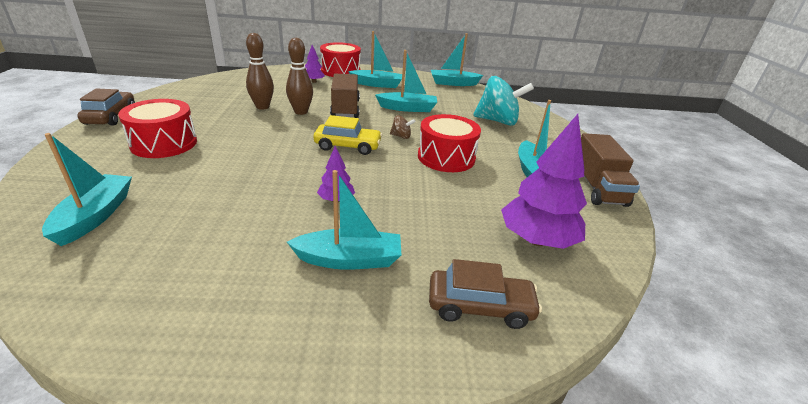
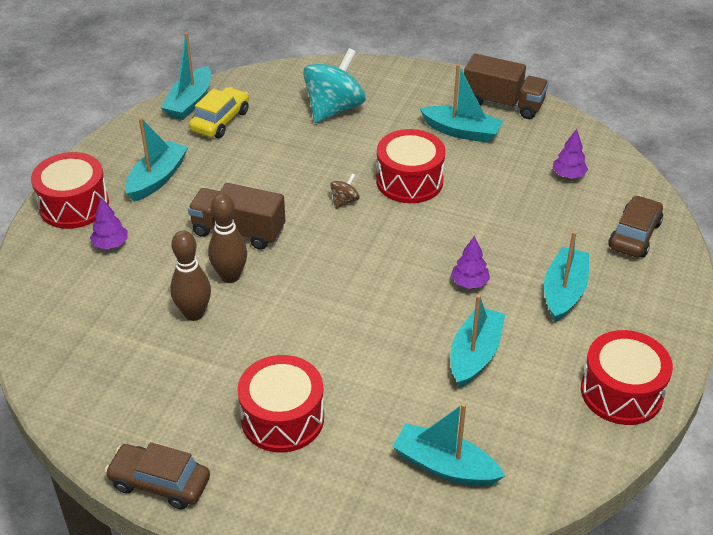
camera: 65 degrees left, 10 degrees up
yellow car [314,115,382,155] -> yellow car moved to [189,87,249,138]
turquoise boat [375,50,437,112] -> turquoise boat moved to [450,294,505,388]
purple tree [501,114,587,249] -> purple tree [552,129,588,179], size x0.49
none -> red drum [581,330,673,425]

